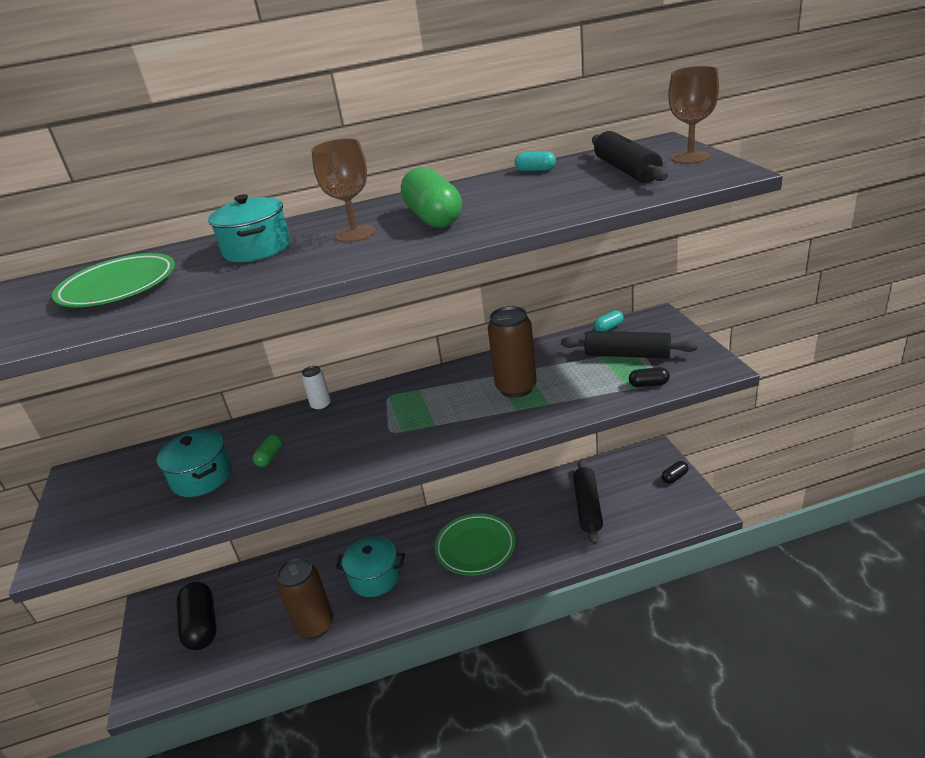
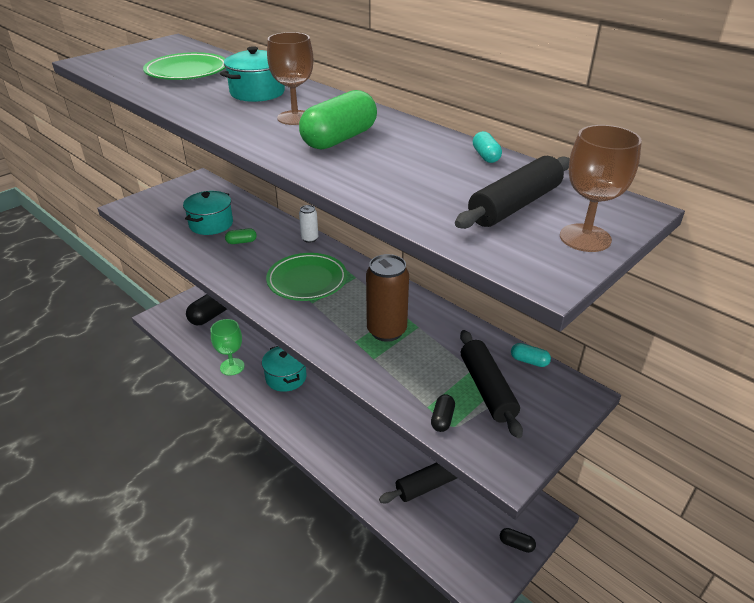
camera: 55 degrees right, 5 degrees up
brown can [276,557,333,639] -> green goblet [211,319,244,376]
green plate [434,513,516,575] -> green plate moved to [266,253,347,301]
black capsule [629,367,670,387] -> black capsule turned 45 degrees clockwise [431,394,455,432]

